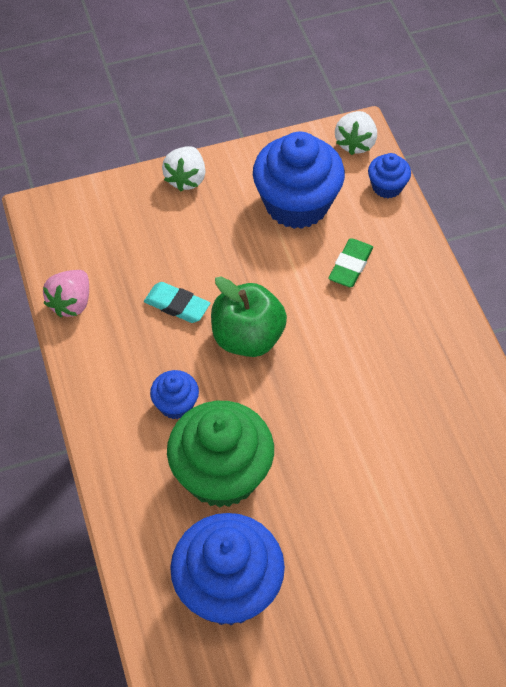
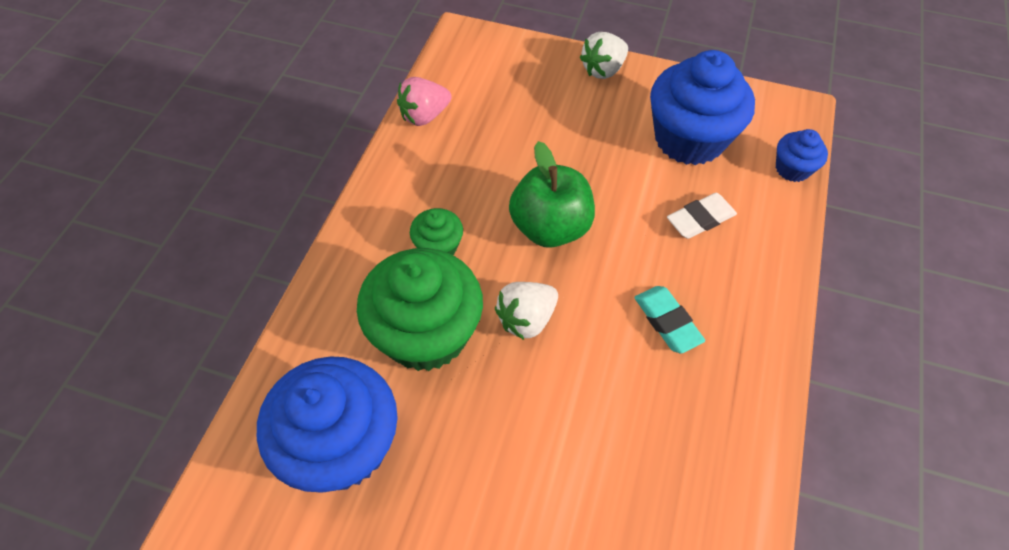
camera: 35 degrees right, 0 degrees up
turquoise eraser [144,282,210,323] -> turquoise eraser moved to [634,286,705,354]
blue cupcake [150,370,199,419] -> green cupcake [410,208,463,255]
green eraser [328,238,373,287] -> white eraser [667,193,737,239]
white strawberry [335,111,377,155] -> white strawberry moved to [495,282,558,340]

